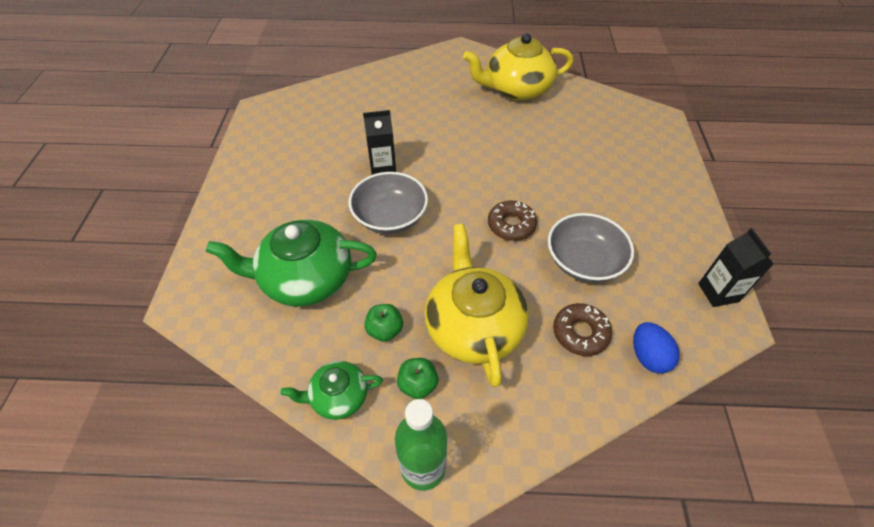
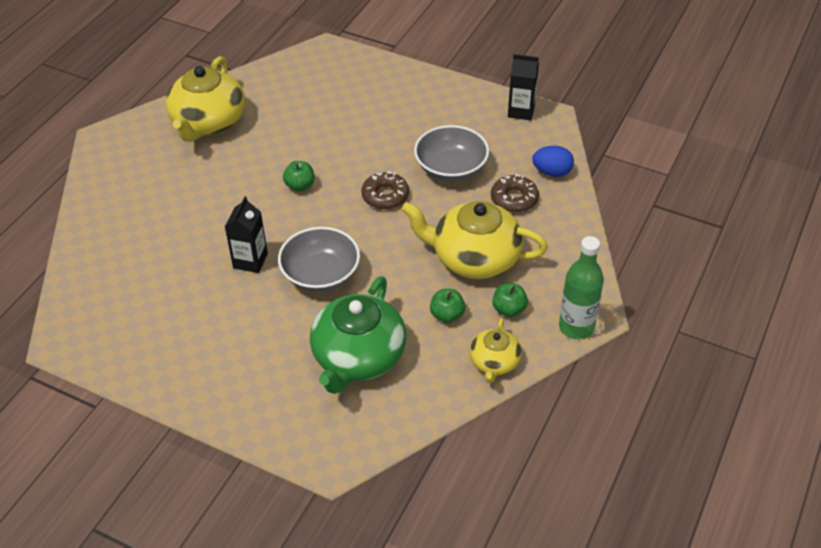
camera: 65 degrees left, 5 degrees down
green teapot [280,361,383,420] -> yellow teapot [470,318,522,383]
none -> green apple [283,161,315,192]

